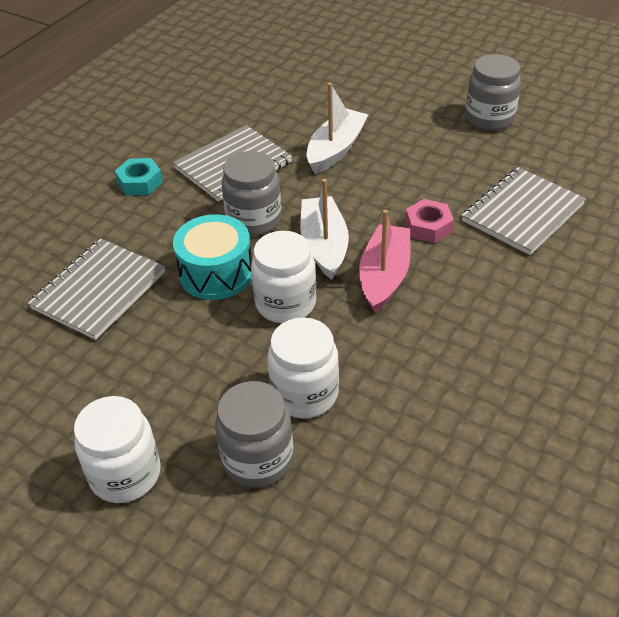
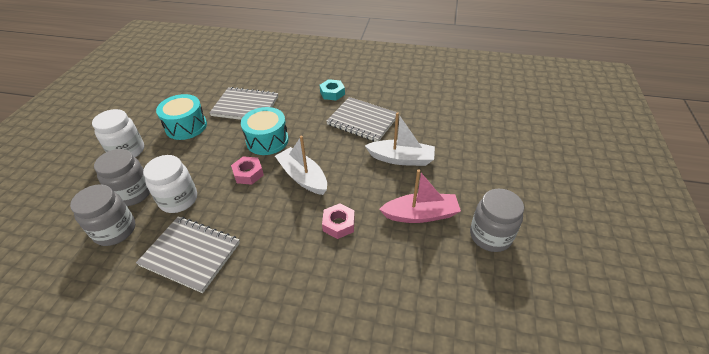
camera: 70 degrees right, 0 degrees up
grey jar [222,151,282,236] -> grey jar moved to [70,184,135,246]
white jar [251,231,316,323] -> pink nut [231,156,264,185]
white boat [300,179,349,280] -> white boat turned 105 degrees counterclockwise [275,136,327,195]
pink boat [359,210,410,313] -> pink boat moved to [379,170,461,223]
grey notebook [462,167,586,255] -> grey notebook moved to [136,216,240,293]
none -> turquoise drum [156,94,207,140]

